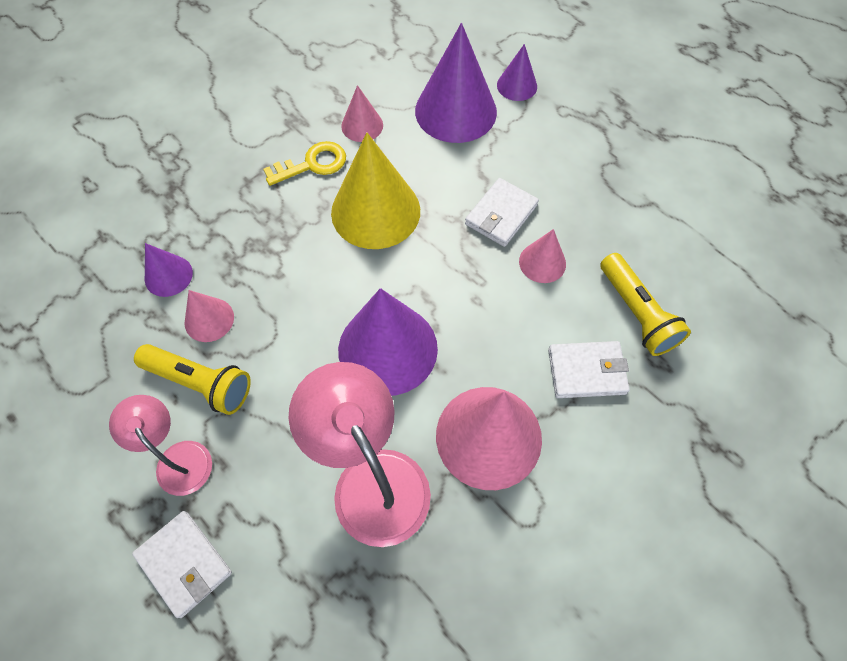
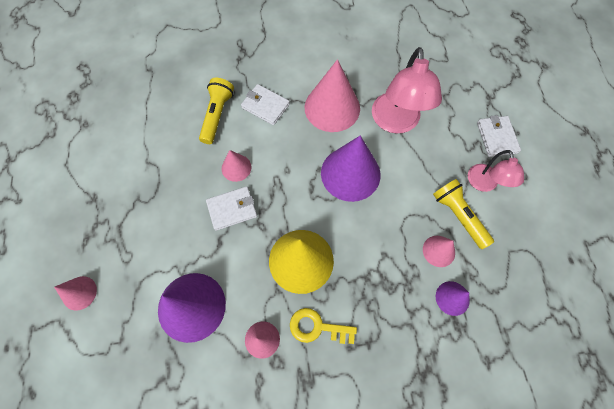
camera: 145 degrees left, 5 degrees up
purple cone [497,44,537,101] -> none
none -> pink cone [54,276,97,311]

